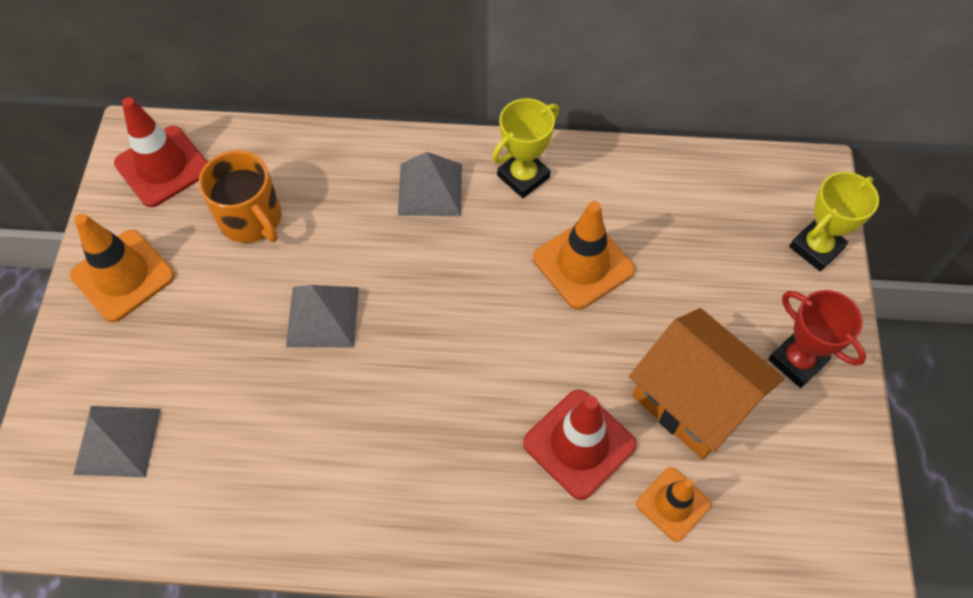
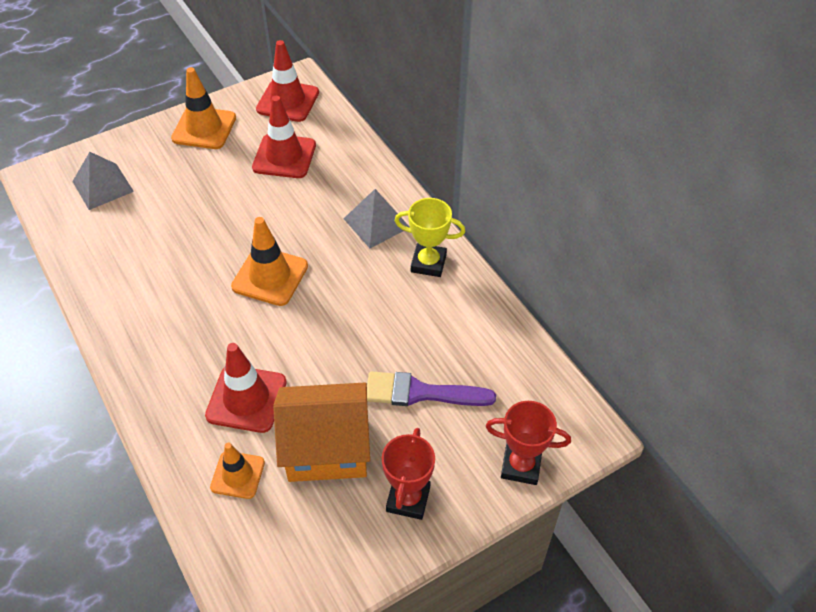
camera: 55 degrees right, 10 degrees down
orange mug [199,150,281,243] -> red traffic cone [252,96,316,178]
grey pyramid [286,285,359,348] -> none
orange traffic cone [533,201,635,310] -> orange traffic cone moved to [231,217,308,306]
orange house [629,308,784,459] -> orange house turned 75 degrees clockwise [273,382,370,482]
yellow trophy [789,172,879,271] -> red trophy [486,401,571,485]
none -> purple brush [367,371,496,406]

